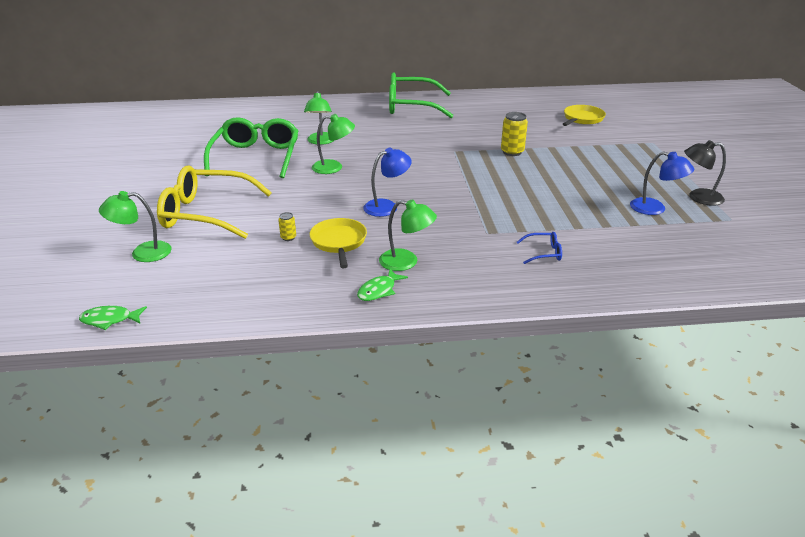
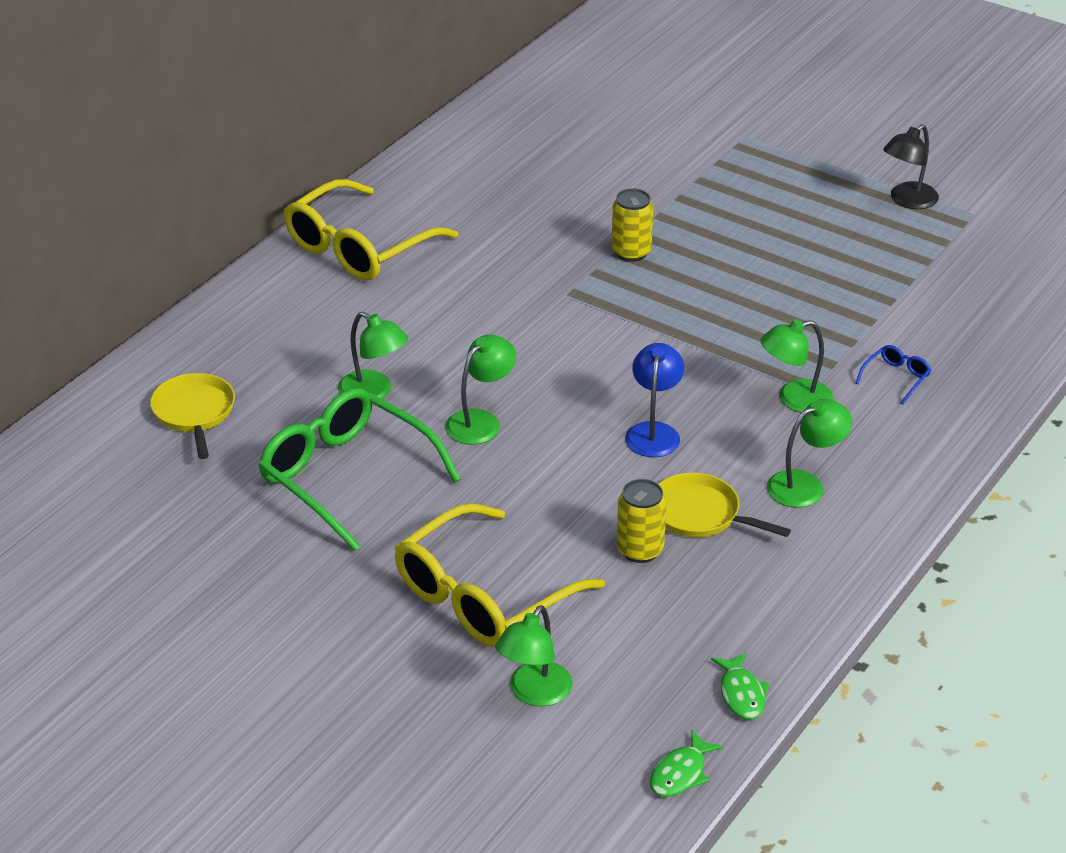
camera: 50 degrees left, 5 degrees up
yellow can [278,212,296,241] -> yellow can [617,479,667,563], size x1.88
green fish [357,269,408,301] -> green fish moved to [711,653,770,720]
green glasses [389,72,453,118] -> yellow glasses [284,179,458,280]
yellow pan [563,105,606,126] -> yellow pan moved to [150,373,235,459]
blue lamp [630,151,694,215] -> none
none -> green lamp [760,320,833,413]

